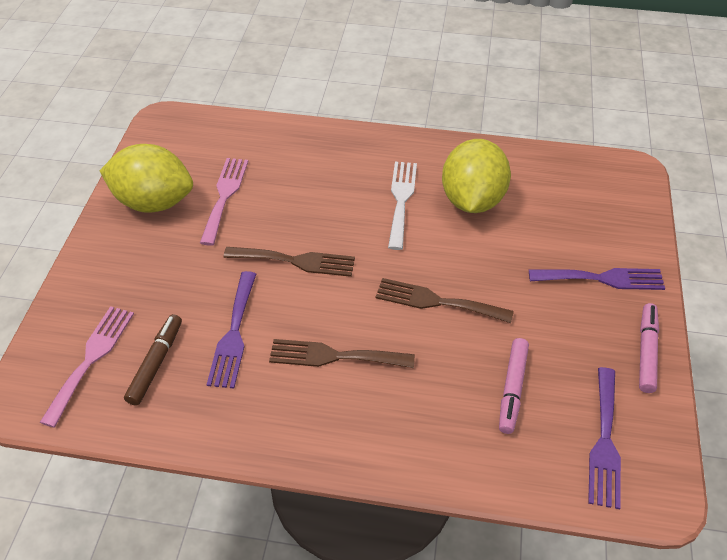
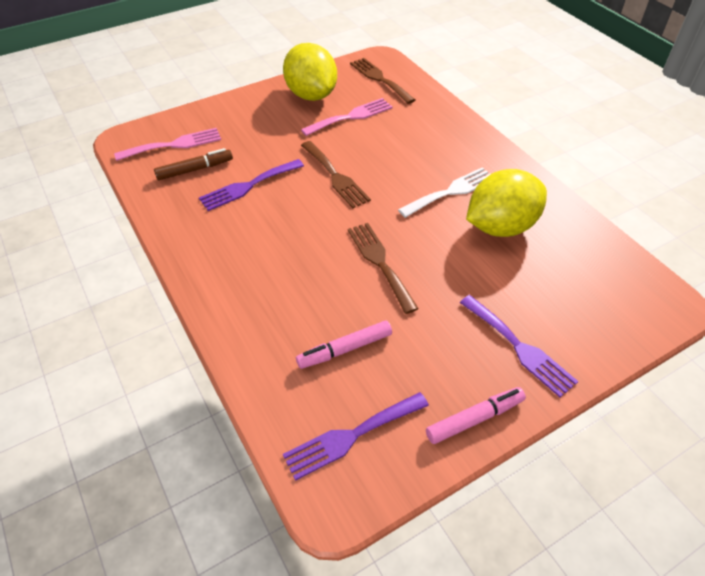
camera: 50 degrees right, 0 degrees up
brown fork [269,339,415,368] -> brown fork moved to [350,58,416,104]

